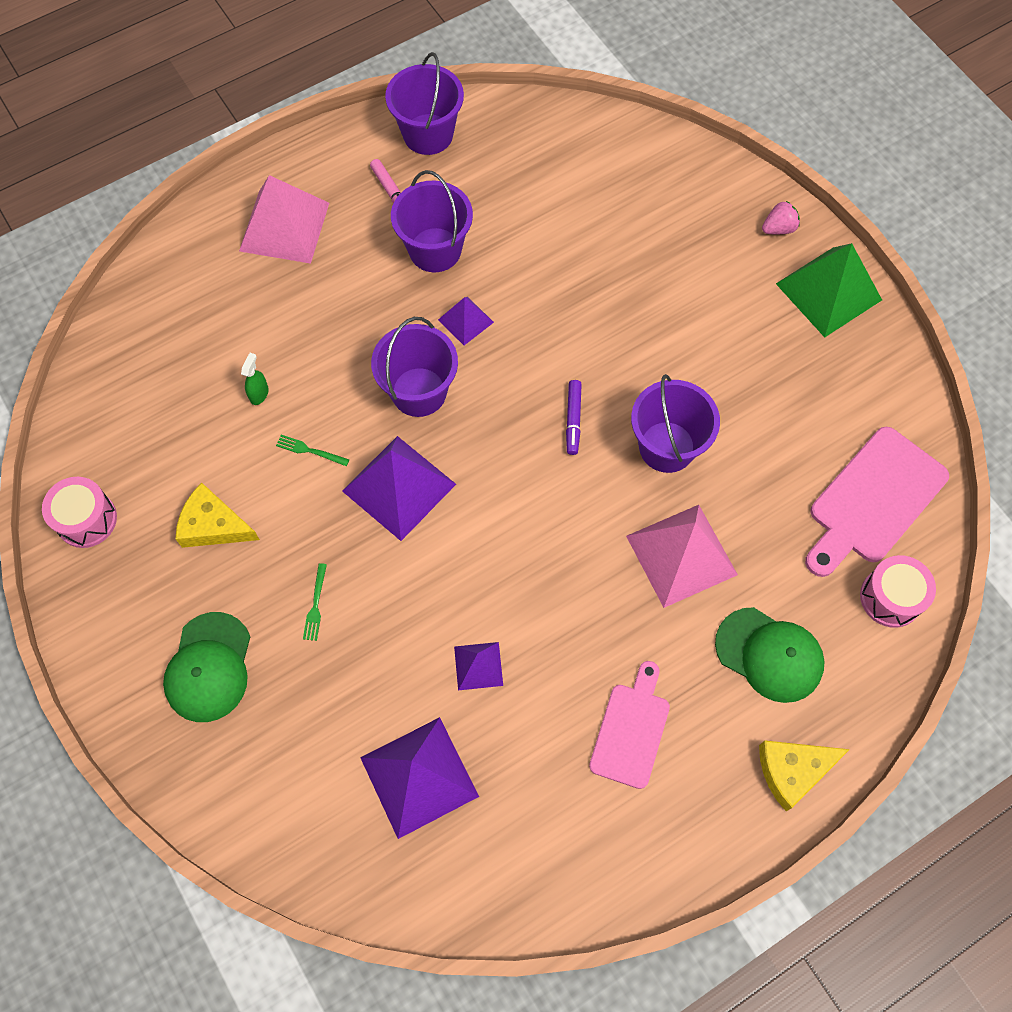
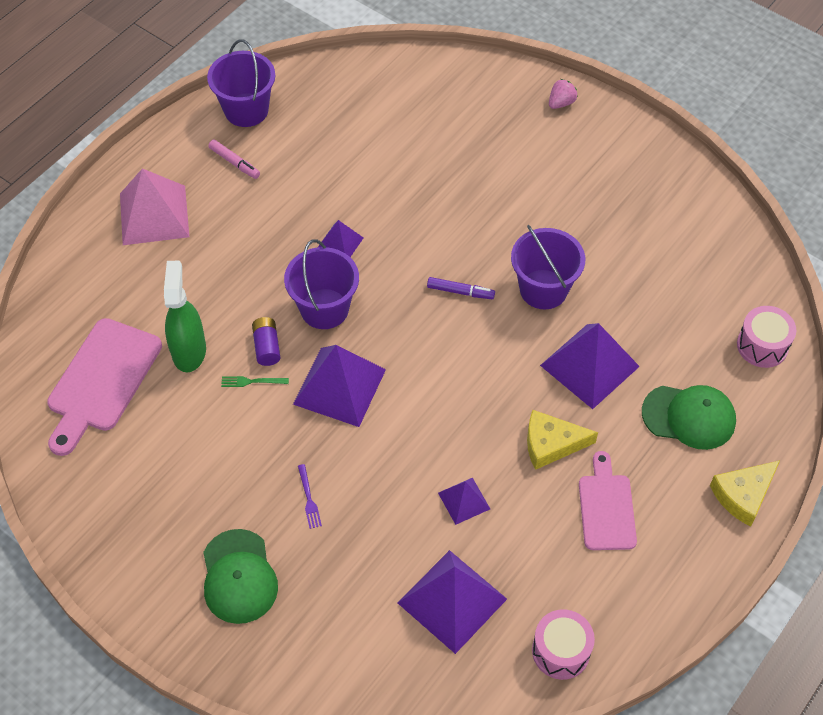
camera: 20 degrees left, 10 degrees down
pink drum [42,477,117,548] -> pink drum moved to [532,609,595,680]
yellow cheese [175,483,260,548] -> yellow cheese moved to [527,410,598,470]
green spray bottle [241,353,269,405] -> green spray bottle [164,261,206,372], size x2.21
green fork [303,563,327,641] -> purple fork [298,464,322,529]
purple bucket [391,170,473,272] -> none
purple marker [566,380,582,455] -> purple marker turned 60 degrees counterclockwise [427,277,495,299]
pink pyramid [626,505,738,608] -> purple pyramid [540,323,640,409]
green pyramid [776,243,882,338] -> none
pink cutting board [805,427,949,577] -> pink cutting board moved to [47,318,162,456]
none -> purple battery [252,317,280,366]

